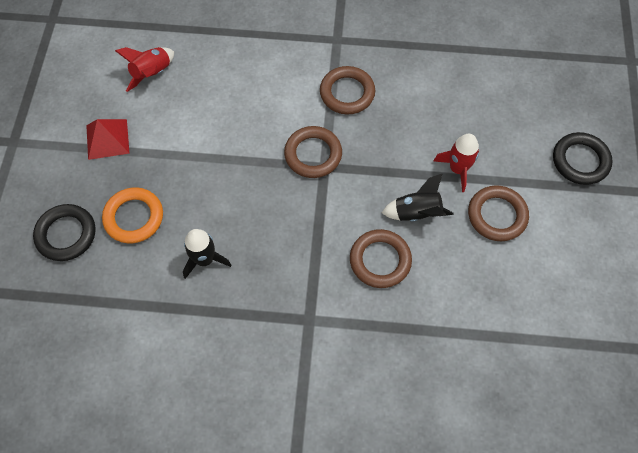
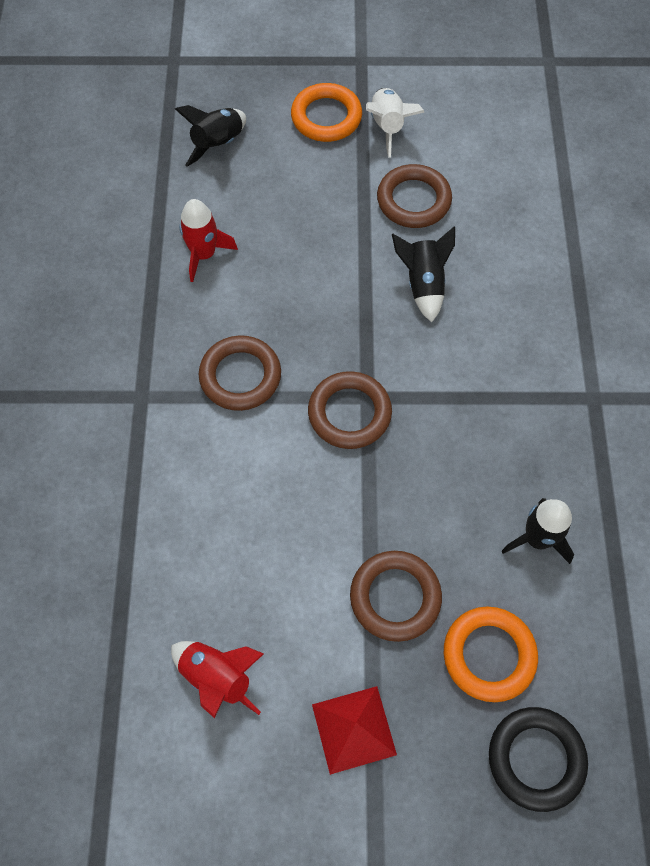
camera: 95 degrees left, 0 degrees up
brown ring [350,229,412,288] -> brown ring moved to [350,551,442,642]
red rocket [434,134,479,192] -> red rocket moved to [179,199,238,282]
black ring [553,132,613,185] -> orange ring [291,83,362,142]
none -> black rocket [175,105,246,167]
none -> white rocket [366,88,424,158]

